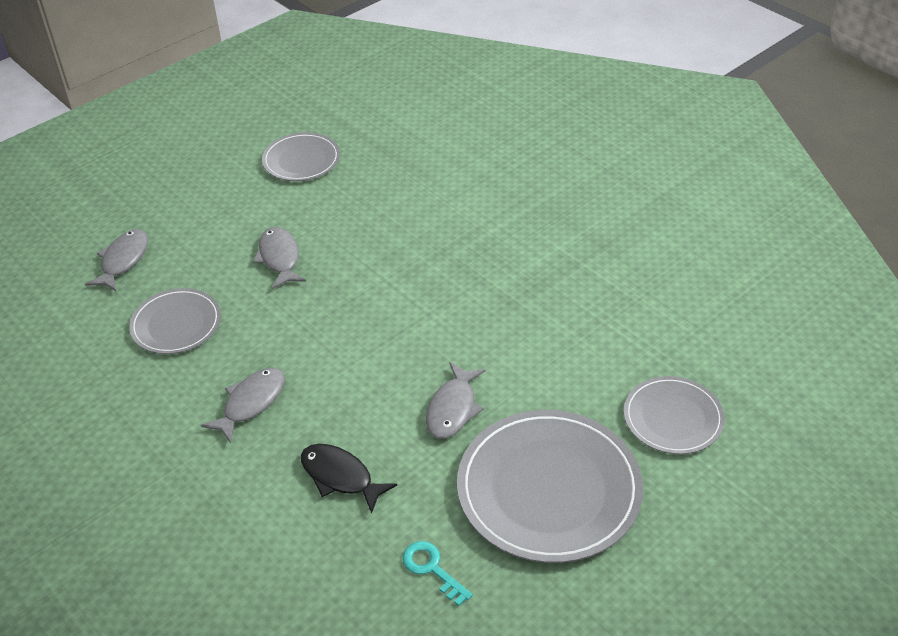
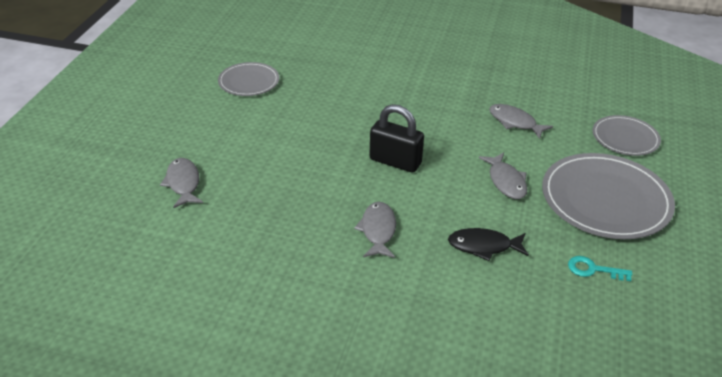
camera: 35 degrees left, 5 degrees down
grey plate [129,288,221,354] -> none
grey fish [253,227,306,289] -> grey fish moved to [489,104,553,139]
none -> black padlock [369,104,424,172]

